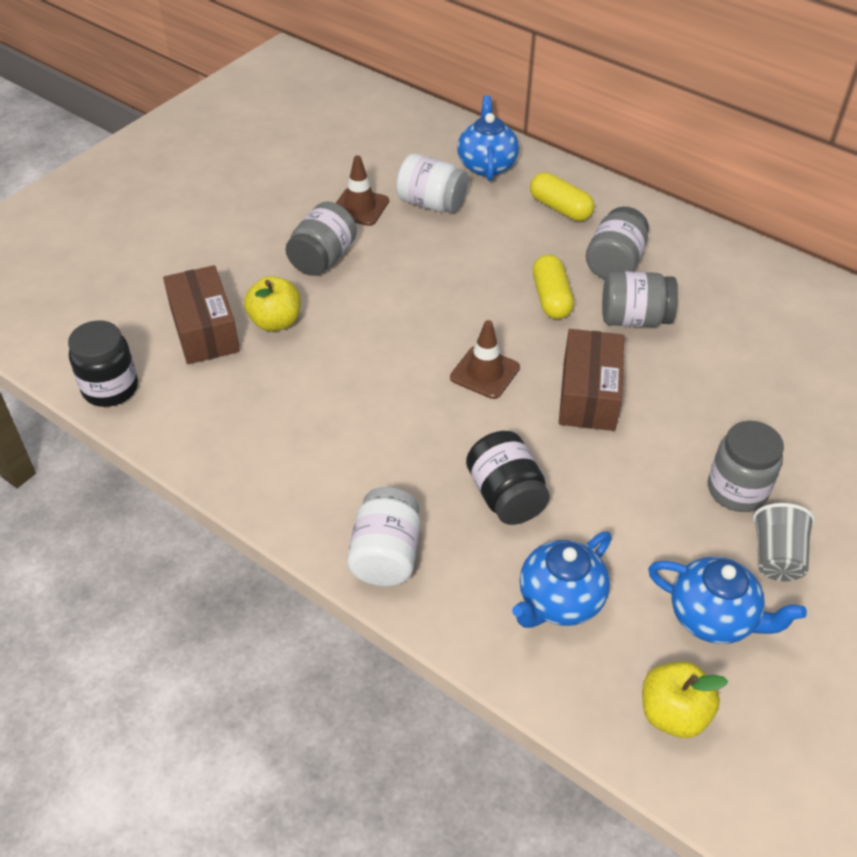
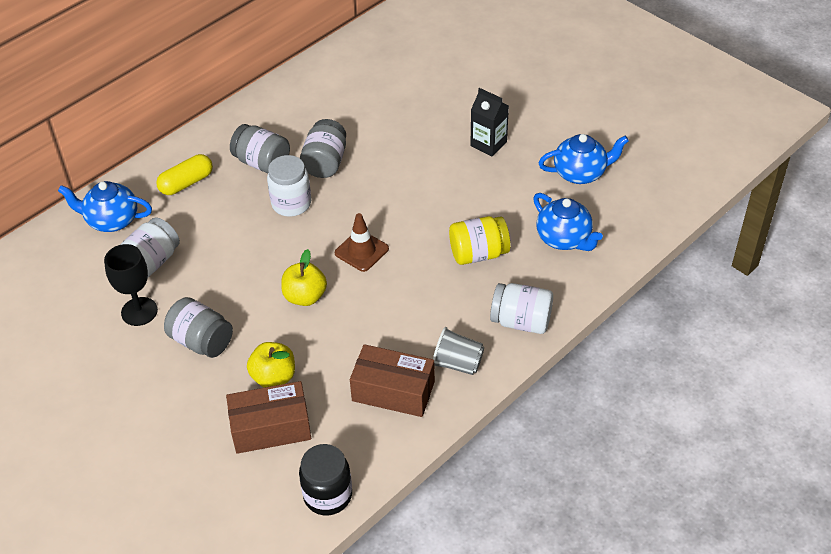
camera: 80 degrees left, 0 degrees up
brown traffic cone [336,155,389,226] -> black goblet [104,244,158,326]
black jar [466,431,550,525] -> yellow jar [449,216,510,265]
yellow capsule [532,255,574,319] -> white jar [267,155,311,217]
brown box [559,329,624,431] -> brown box moved to [350,344,435,417]
yellow apple [642,661,728,738] -> yellow apple moved to [281,249,327,306]
blue teapot [648,557,807,644] -> blue teapot turned 45 degrees clockwise [538,134,629,184]
grey jar [708,421,784,512] -> black carton [470,88,509,156]
grey cup [753,503,815,581] -> grey cup moved to [433,327,484,375]

